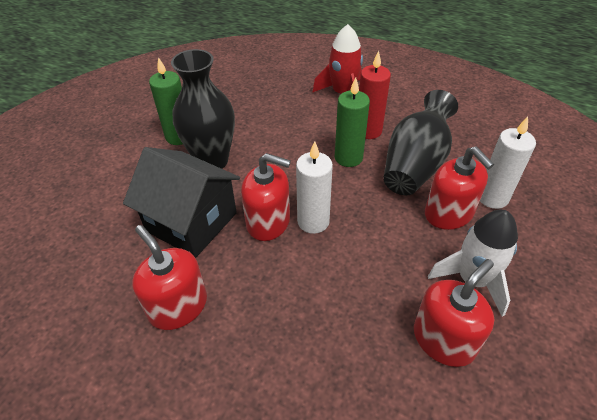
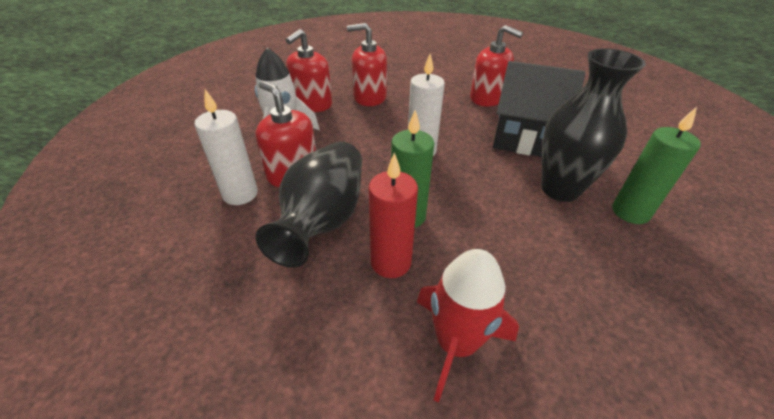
camera: 165 degrees right, 5 degrees down
red soap dispenser [241,153,291,241] -> red soap dispenser moved to [347,23,387,106]

